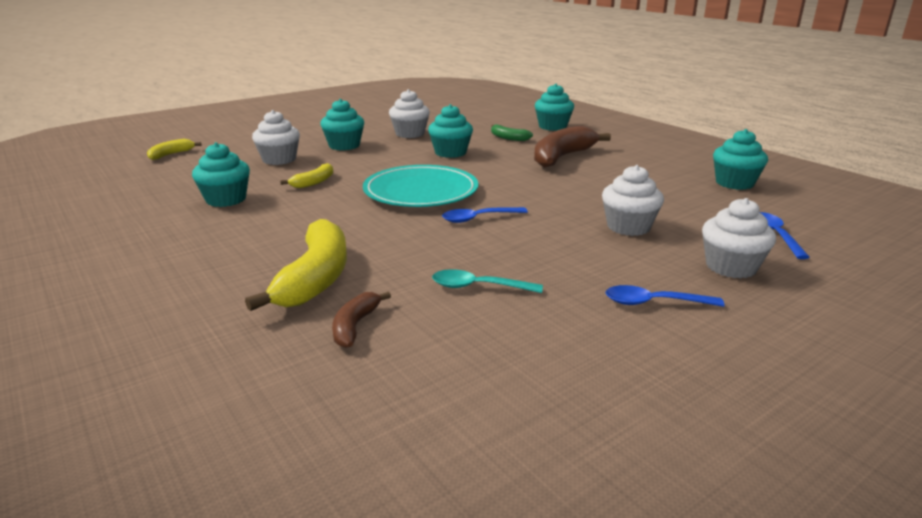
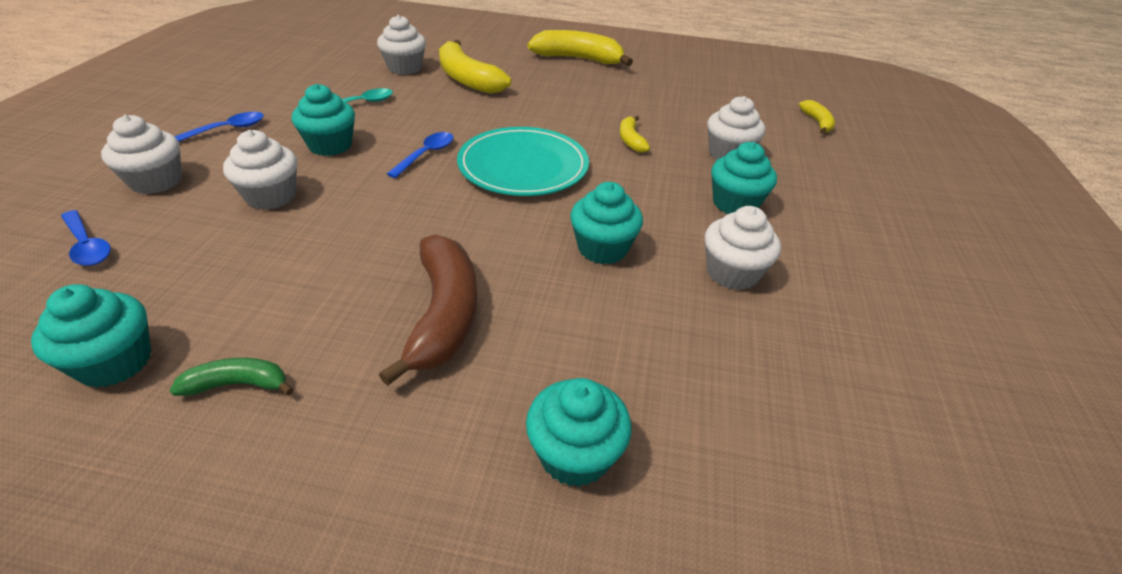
camera: 135 degrees right, 15 degrees up
turquoise cupcake [192,142,250,207] -> turquoise cupcake moved to [292,84,355,156]
brown banana [332,291,391,348] -> white cupcake [377,15,426,75]
green banana [491,124,533,141] -> green banana moved to [169,358,294,396]
none -> yellow banana [527,30,633,66]

